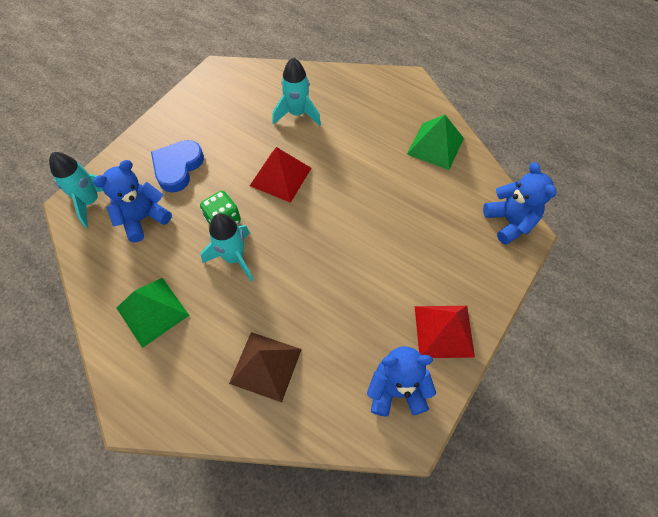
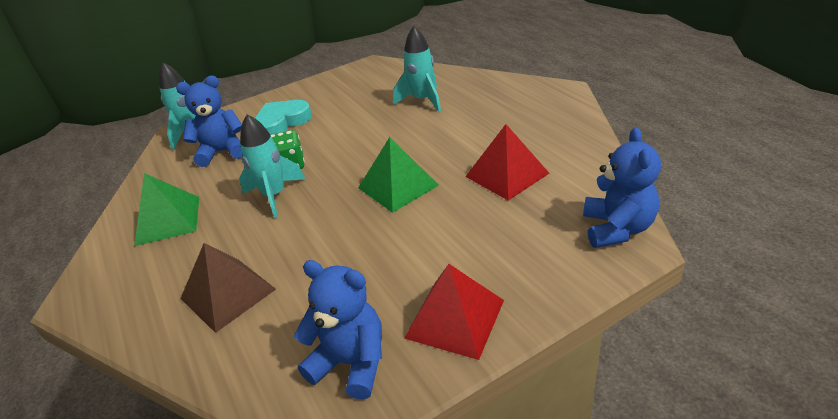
camera: 30 degrees right, 25 degrees down
blue heart [151,140,204,193] -> turquoise heart [255,100,312,135]
red pyramid [250,147,311,203] -> red pyramid moved to [465,124,549,201]
green pyramid [407,115,464,170] -> green pyramid moved to [358,137,439,213]

